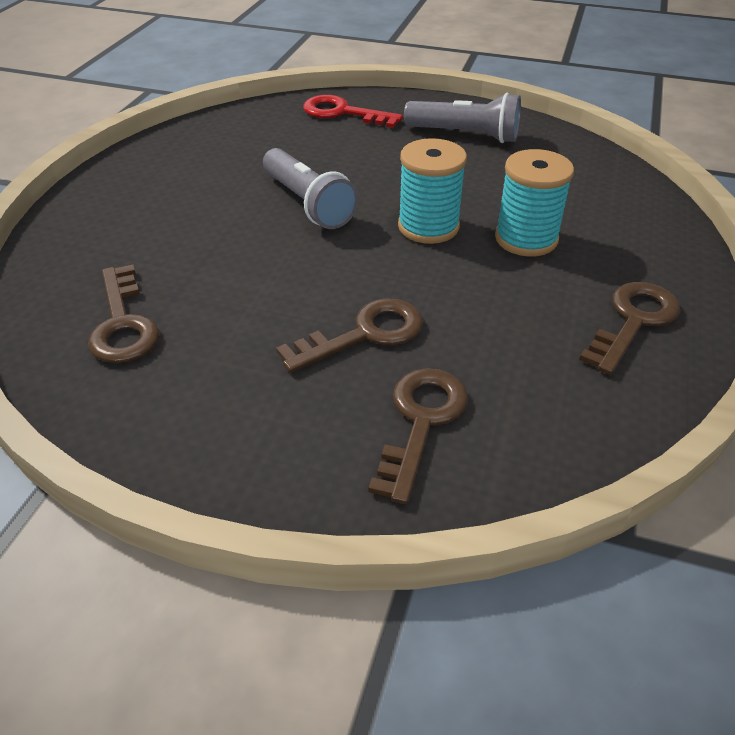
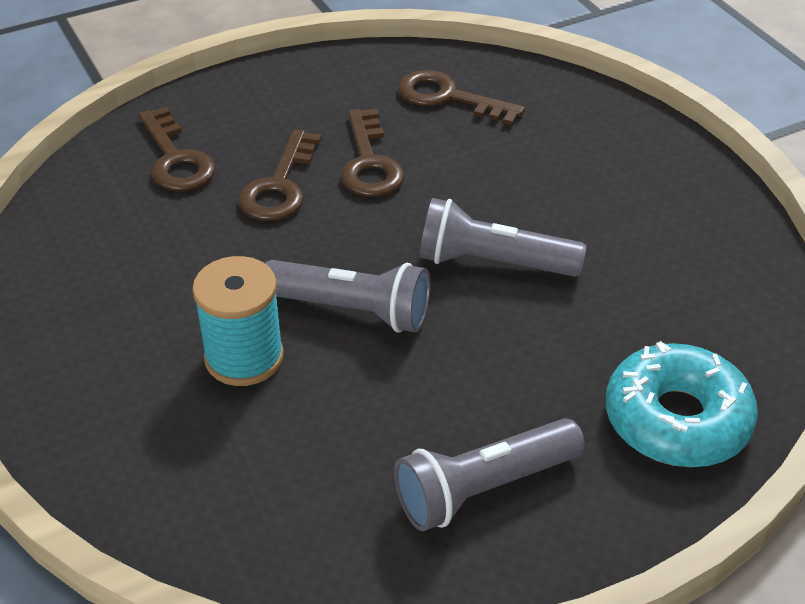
camera: 135 degrees right, 0 degrees up
red key [303,95,403,128] -> turquoise donut [606,341,758,467]
turquoise spool [398,138,467,244] -> grey flashlight [265,260,431,332]
brown key [579,282,680,375] -> brown key moved to [341,109,404,197]

